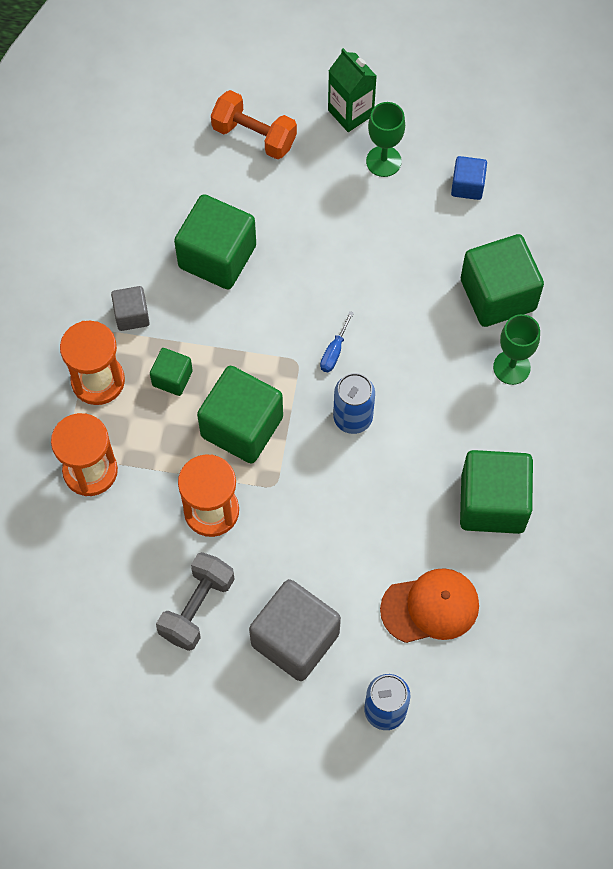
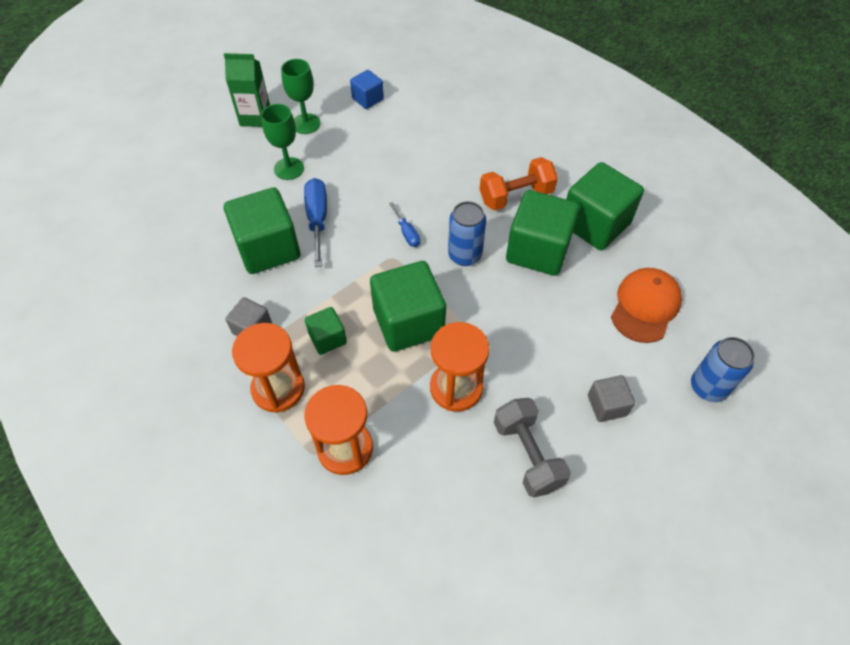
camera: 50 degrees left, 10 degrees down
orange dumbbell [211,90,297,159] -> orange dumbbell moved to [480,157,558,211]
grey cube [249,579,341,681] -> grey cube [588,375,635,422], size x0.52
green cube [461,234,544,327] -> green cube moved to [506,190,580,276]
green goblet [493,314,540,385] -> green goblet moved to [261,104,304,180]
none -> blue screwdriver [304,178,327,267]

